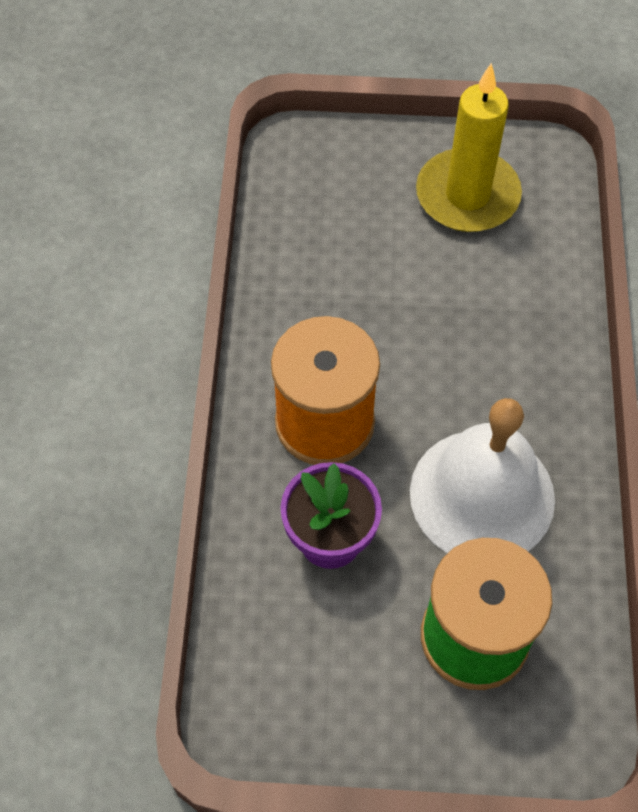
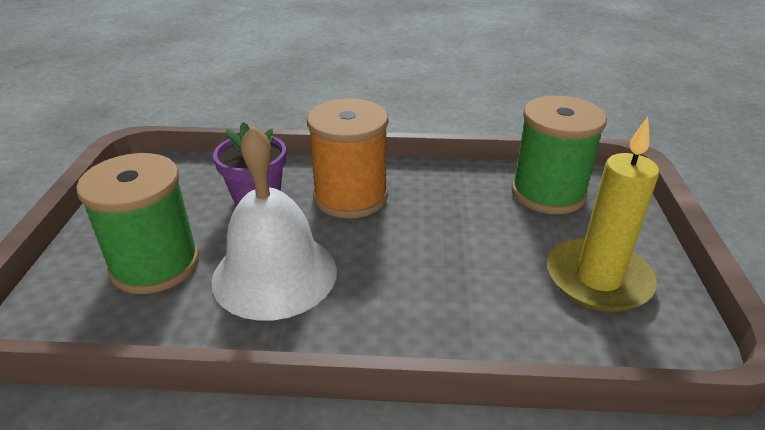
camera: 90 degrees right, 25 degrees down
none -> green spool [511,96,607,214]

